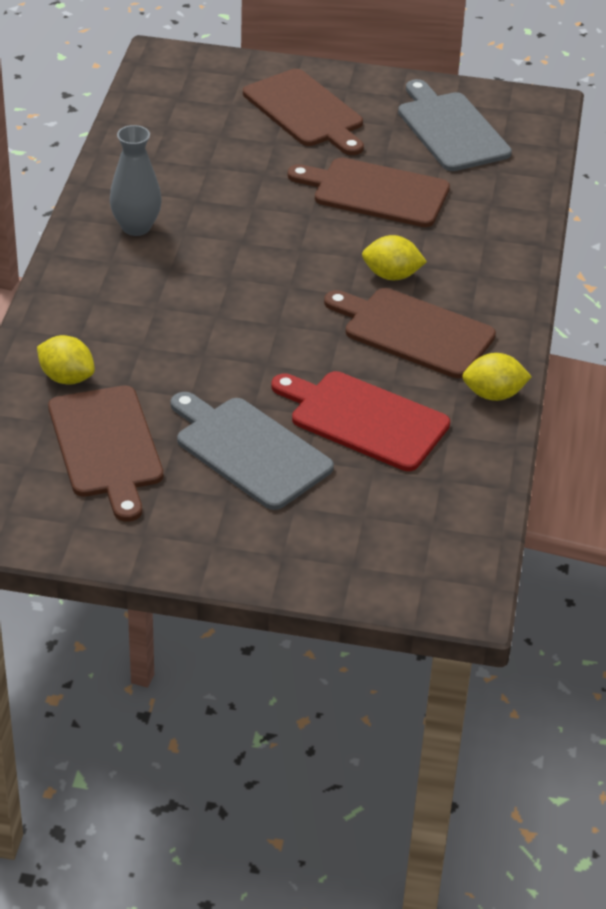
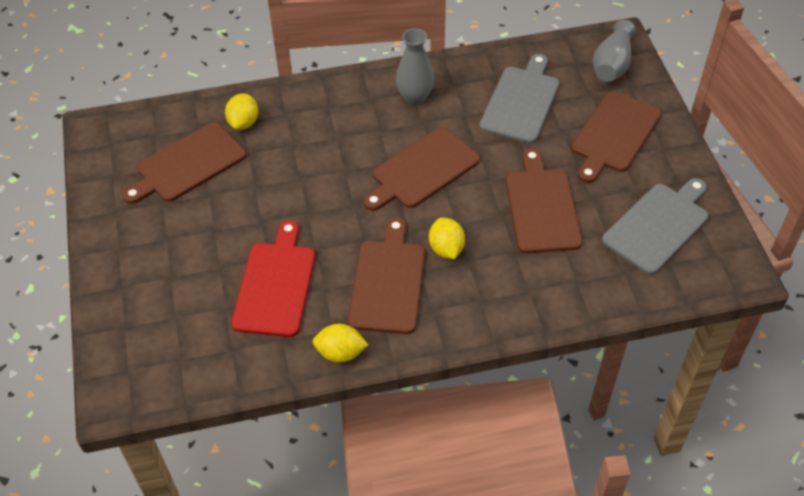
camera: 70 degrees right, 10 degrees up
grey cutting board [171,392,334,510] -> grey cutting board moved to [479,54,559,144]
yellow lemon [462,353,532,401] -> yellow lemon turned 60 degrees counterclockwise [313,324,368,362]
none -> brown cutting board [364,127,480,211]
none -> grey vase [593,20,636,82]

